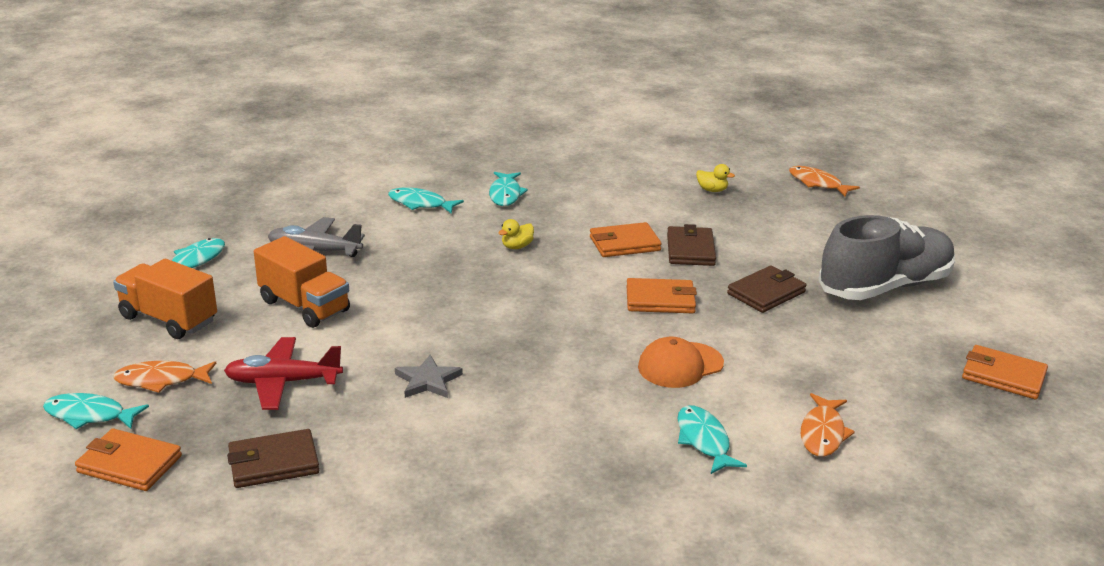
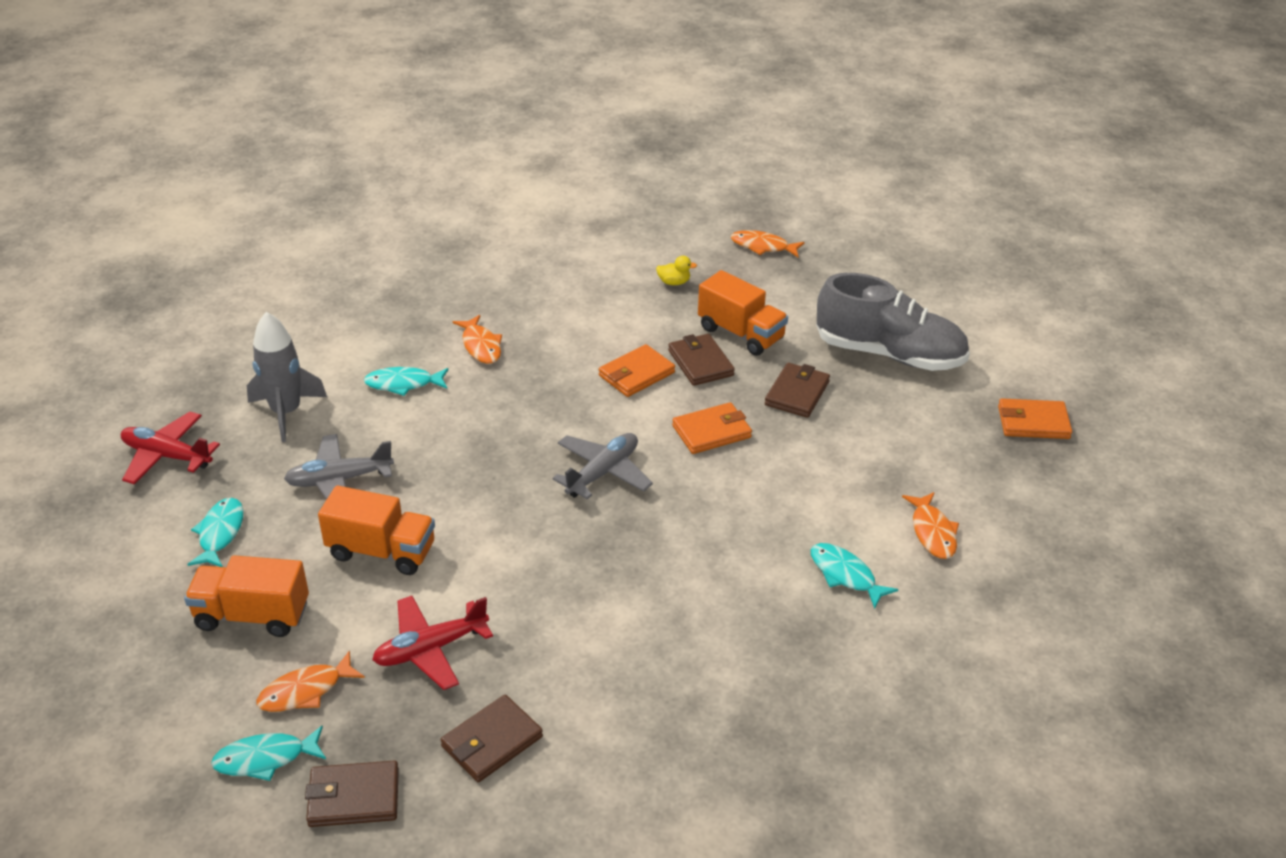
camera: 25 degrees left, 10 degrees up
orange wallet [75,429,182,491] -> brown wallet [305,760,399,827]
grey star [395,355,463,398] -> none
turquoise fish [489,172,528,206] -> orange fish [453,315,502,364]
yellow duck [499,219,534,249] -> none
orange cap [638,337,724,388] -> none
grey shoe [818,215,955,300] -> grey shoe turned 75 degrees clockwise [816,273,970,371]
none -> red plane [121,412,220,484]
none -> grey rocket [247,312,327,442]
none -> grey plane [553,433,653,499]
none -> orange truck [698,270,788,356]

